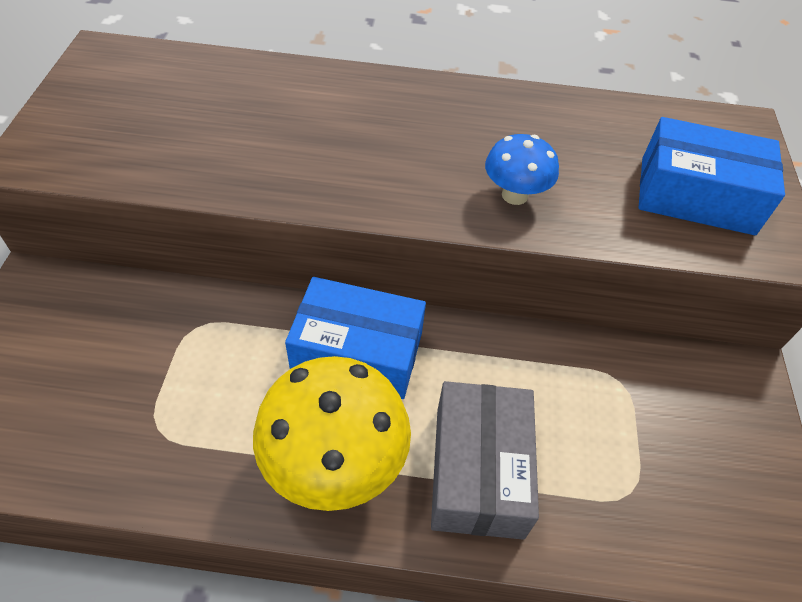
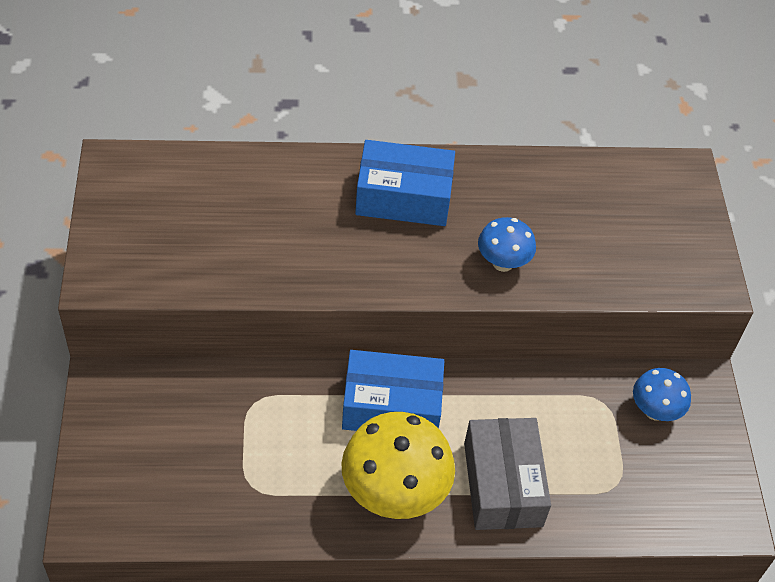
camera: 10 degrees left, 0 degrees up
blue box [639,117,785,235] -> blue box moved to [355,140,455,226]
none -> blue mushroom [633,368,691,421]

